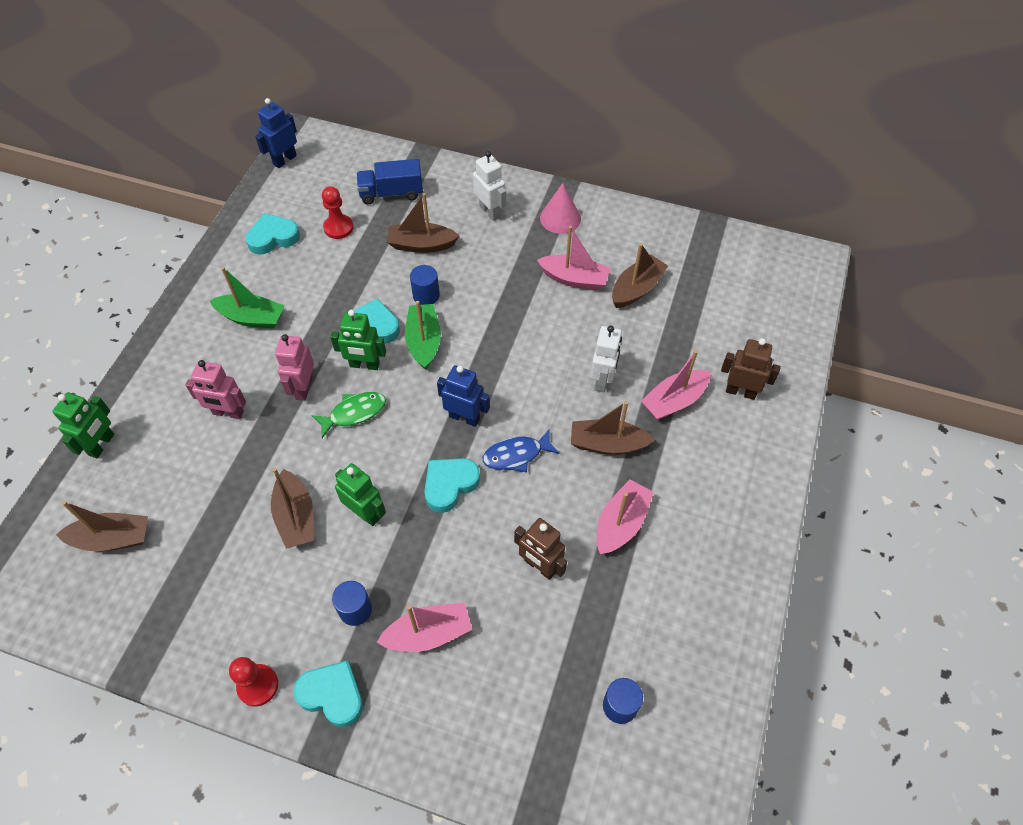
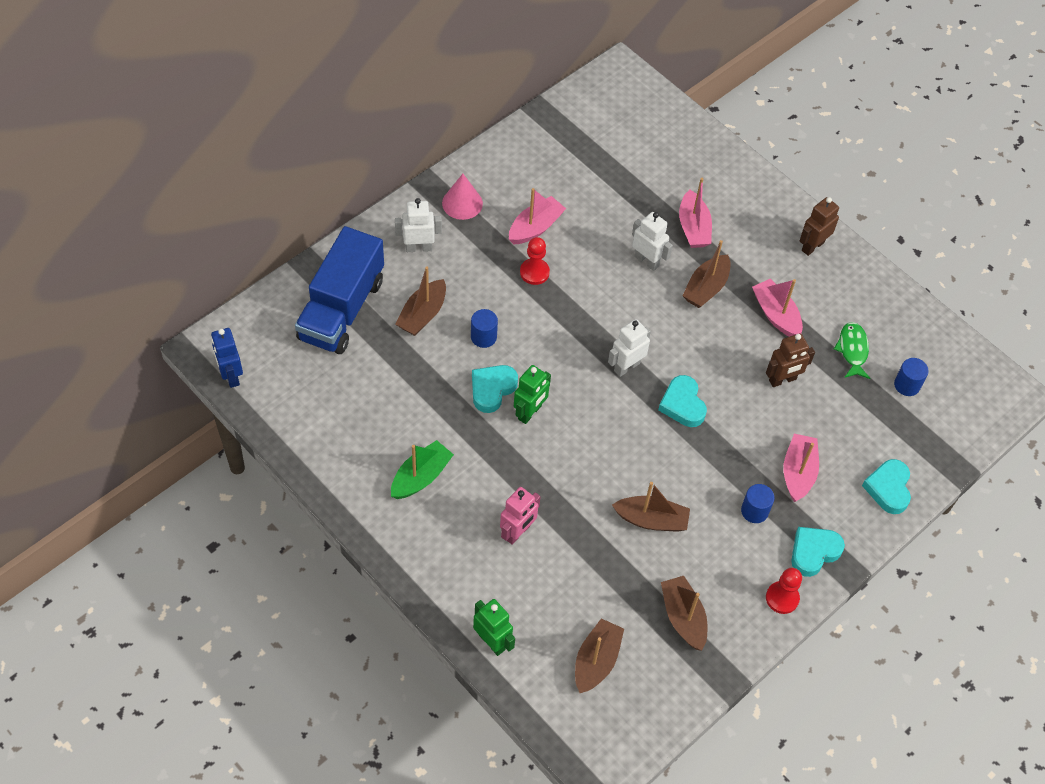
camera: 65 degrees left, 0 degrees up
turquoise heart [246,213,300,255] -> turquoise heart moved to [862,459,911,514]
pink robot [275,334,314,401] -> none
green fish [311,392,386,438] -> green fish moved to [834,322,870,379]
red pawn [322,186,354,239] -> red pawn moved to [520,237,550,285]
green robot [335,463,386,526] -> none
blue truck [357,159,423,204] -> blue truck [295,226,384,354], size x1.74
green boat [405,301,441,370] -> none
blue robot [437,365,490,427] -> white robot [608,319,651,377]
blue fish [483,429,560,472] -> none
brown boat [612,243,668,308] -> brown boat moved to [661,576,707,651]
brown robot [721,338,781,400] -> brown robot moved to [800,197,839,256]

